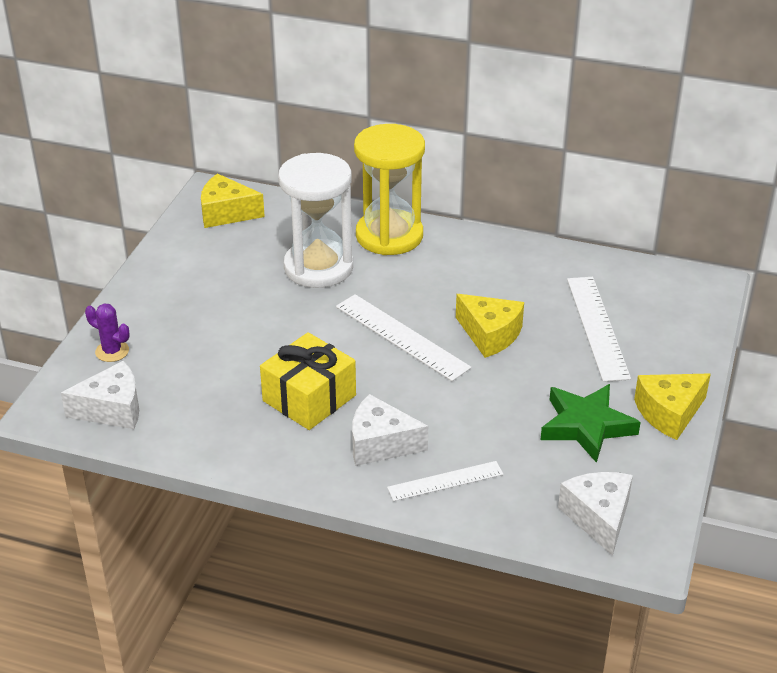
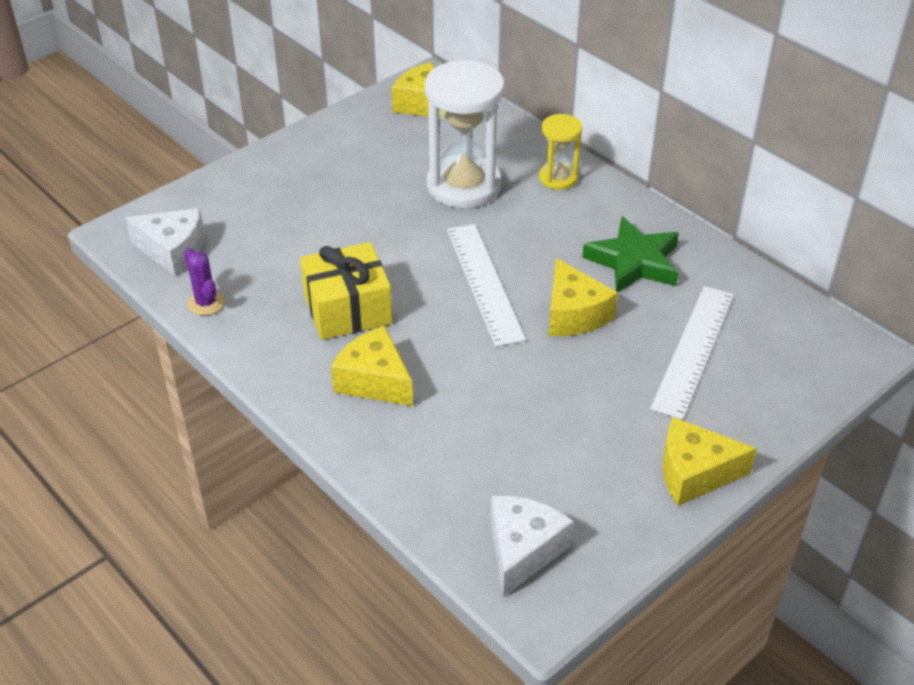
camera: 30 degrees right, 5 degrees up
purple cactus [85,304,129,362] -> purple cactus moved to [184,248,225,315]
white cheese [352,394,428,466] -> yellow cheese [331,326,413,406]
yellow hourglass [354,124,425,255] -> yellow hourglass [539,114,582,190], size x0.53
white ruler [387,461,503,501] -> none
green star [540,384,641,463] -> green star moved to [582,216,679,292]

